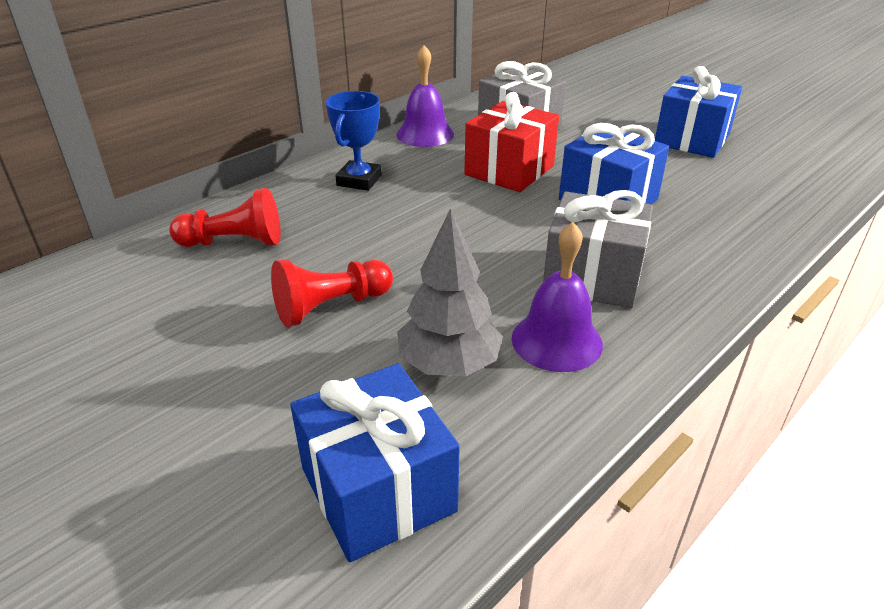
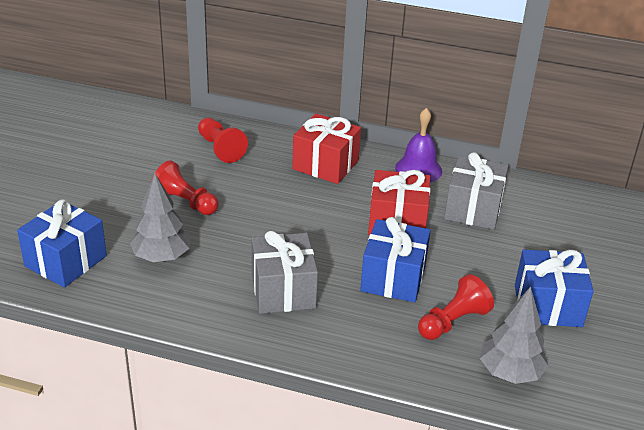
camera: 60 degrees right, 0 degrees up
blue trophy [326,91,382,191] -> red gift [292,113,361,184]
purple bell [512,222,603,372] -> none
none -> red pawn [418,274,494,340]
none -> grey tree [480,287,548,384]

